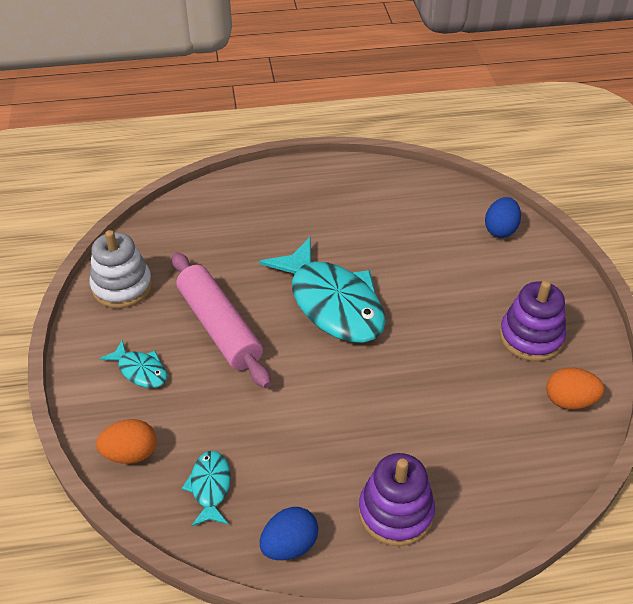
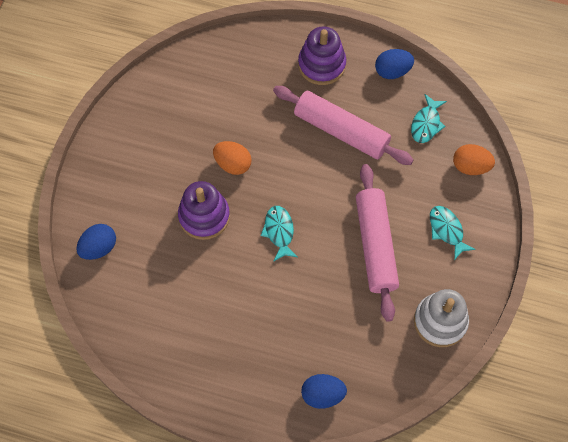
camera: 155 degrees left, 20 degrees up
turquoise fish [259,237,386,343] -> turquoise fish [261,206,298,262], size x0.45
purple stacking toy [499,281,566,361] -> purple stacking toy moved to [178,181,230,240]
orange egg [546,368,604,409] -> orange egg moved to [213,141,252,175]
none -> pink rolling pin [273,86,413,165]
none -> blue egg [301,374,347,409]

